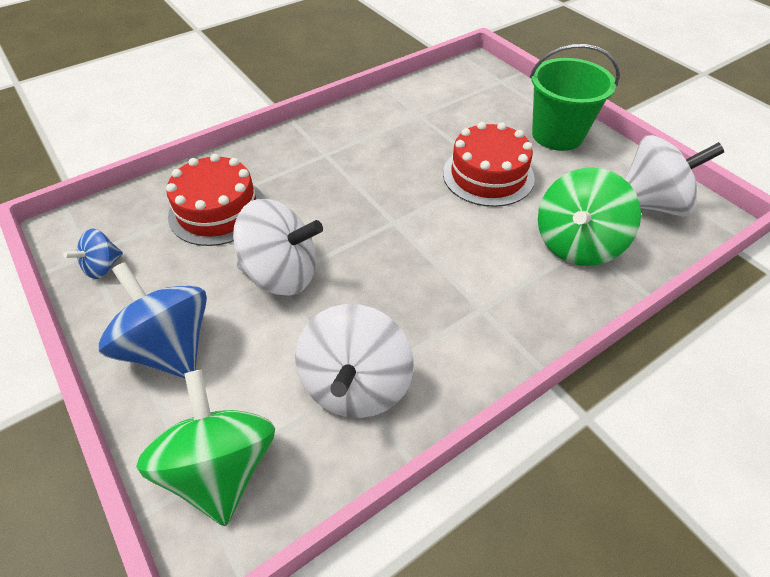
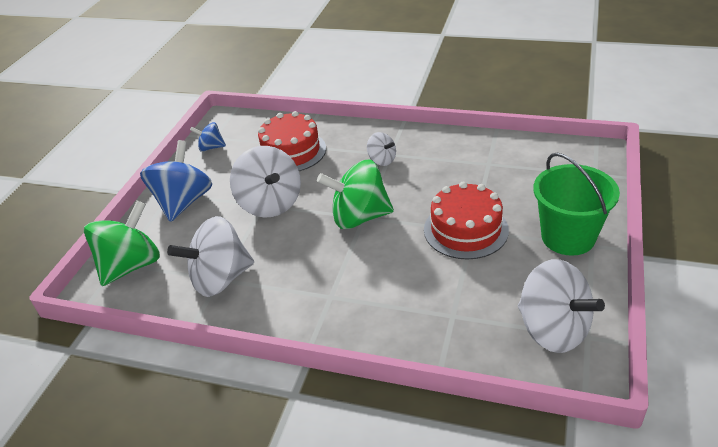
camera: 55 degrees right, 10 degrees down
green spinning top [538,167,641,266] -> green spinning top moved to [317,160,394,229]
none -> white spinning top [367,132,396,166]

